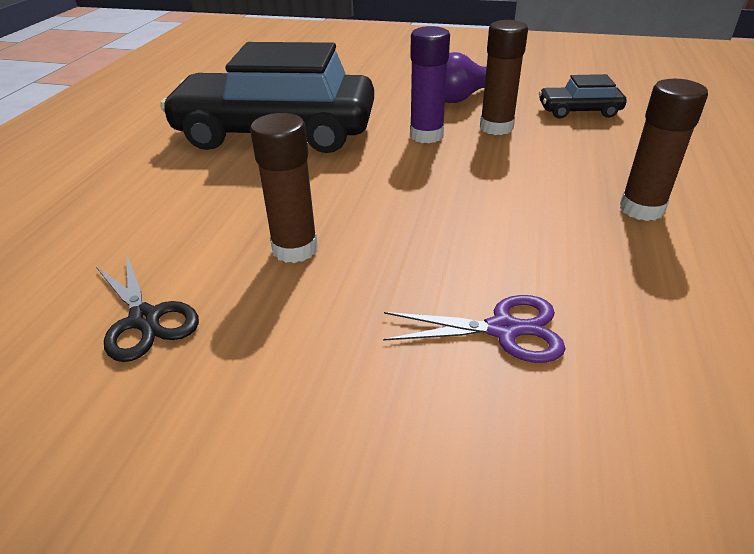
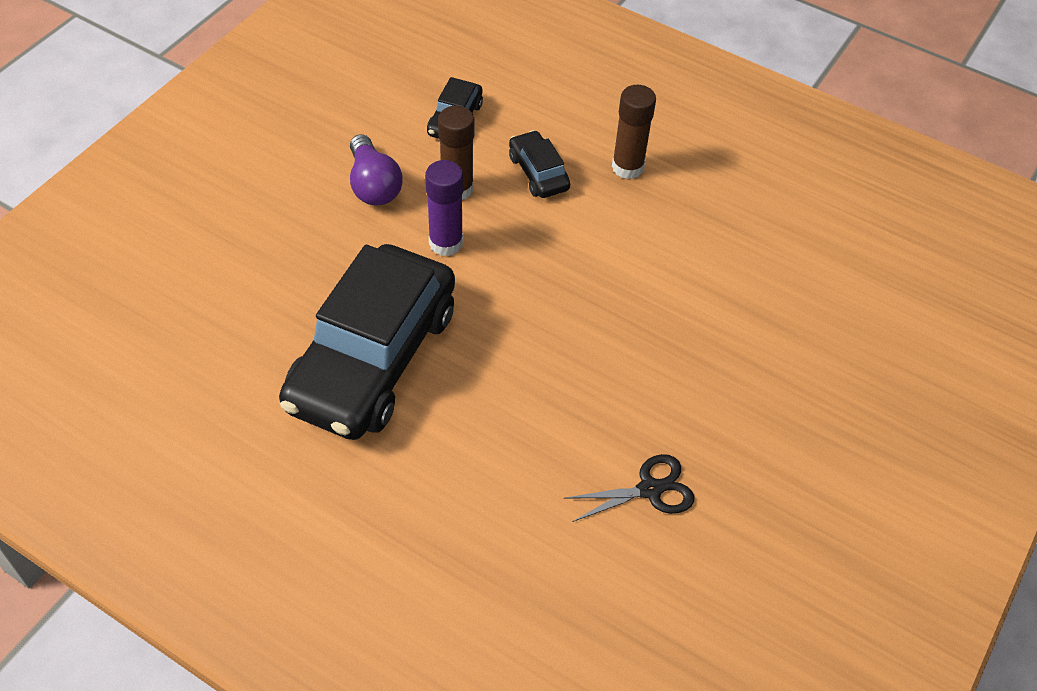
camera: 75 degrees left, 15 degrees up
brown glue stick [250,113,318,263] -> none
purple scissors [383,295,566,363] -> none
none -> black car [509,130,570,198]

